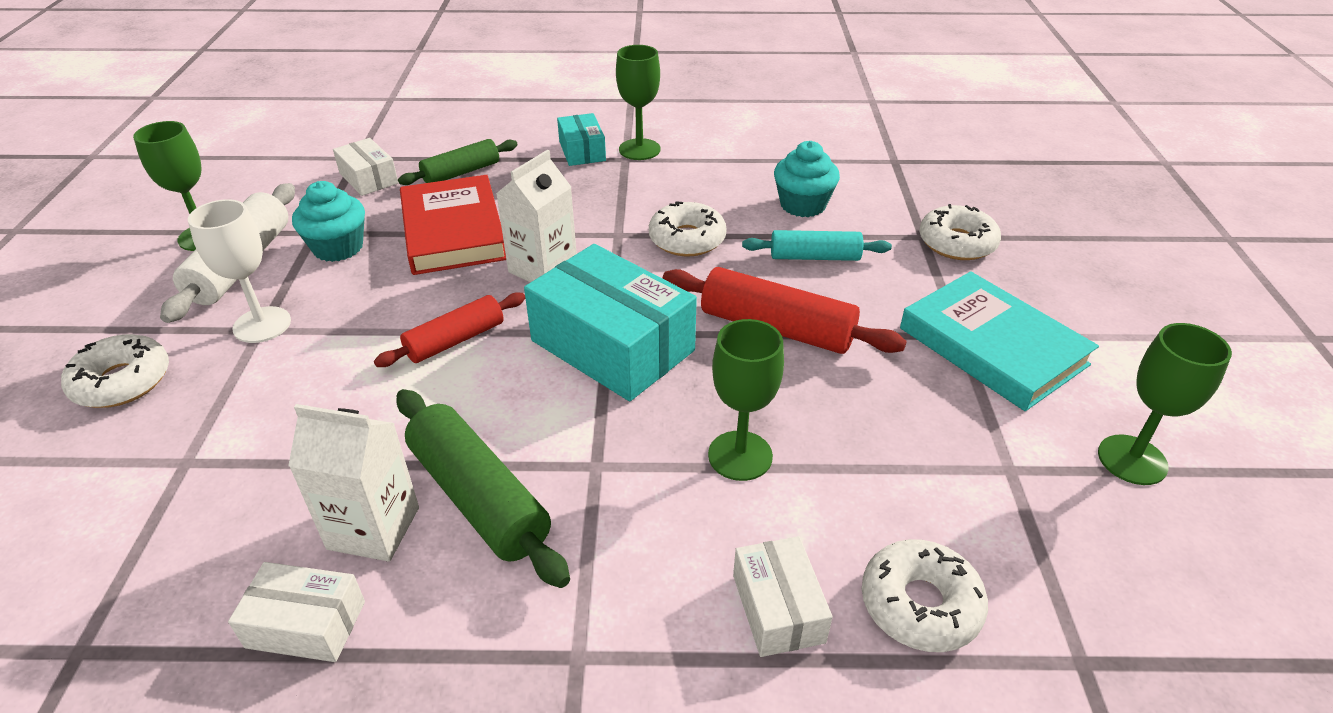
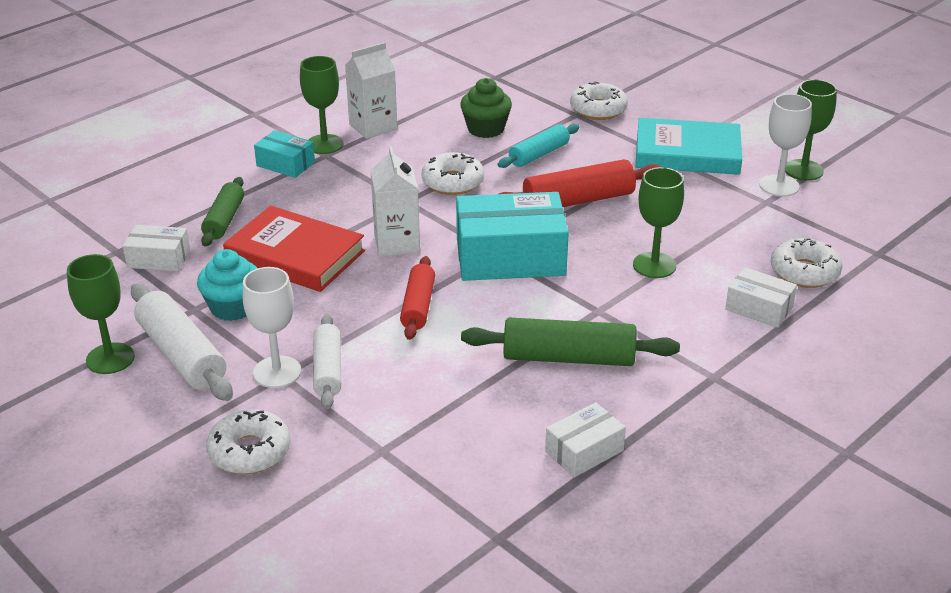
camera: 45 degrees left, 5 degrees down
white carton [288,404,419,562] -> white carton moved to [345,42,398,139]
turquoise cupcake [774,141,840,217] -> green cupcake [460,78,512,138]
none -> white rolling pin [313,314,341,409]
none -> white goblet [759,94,812,197]

